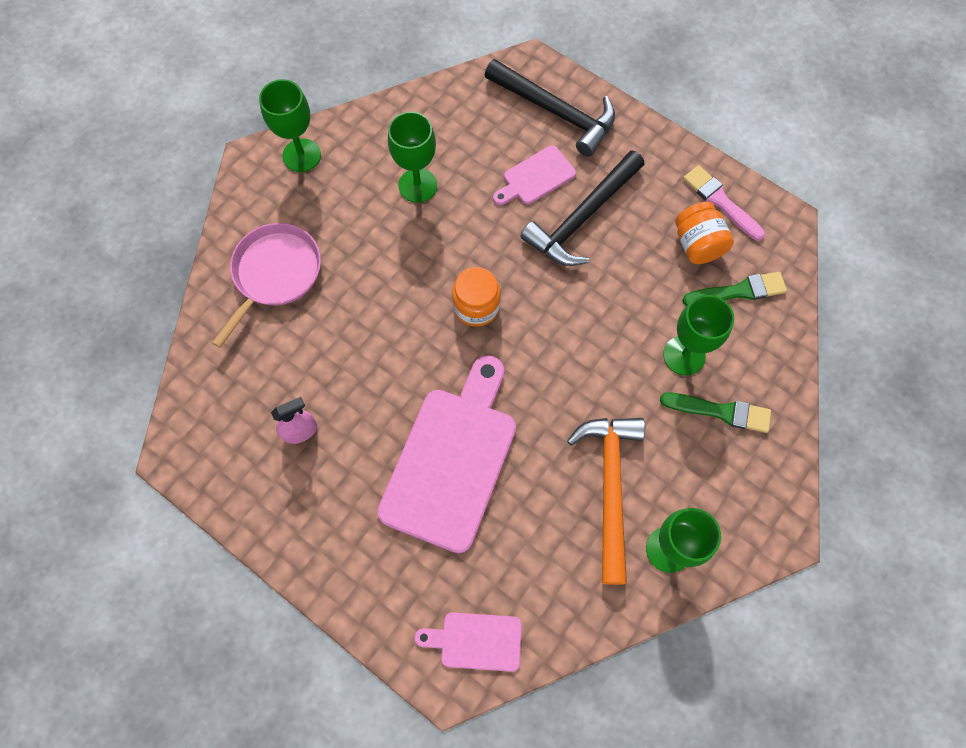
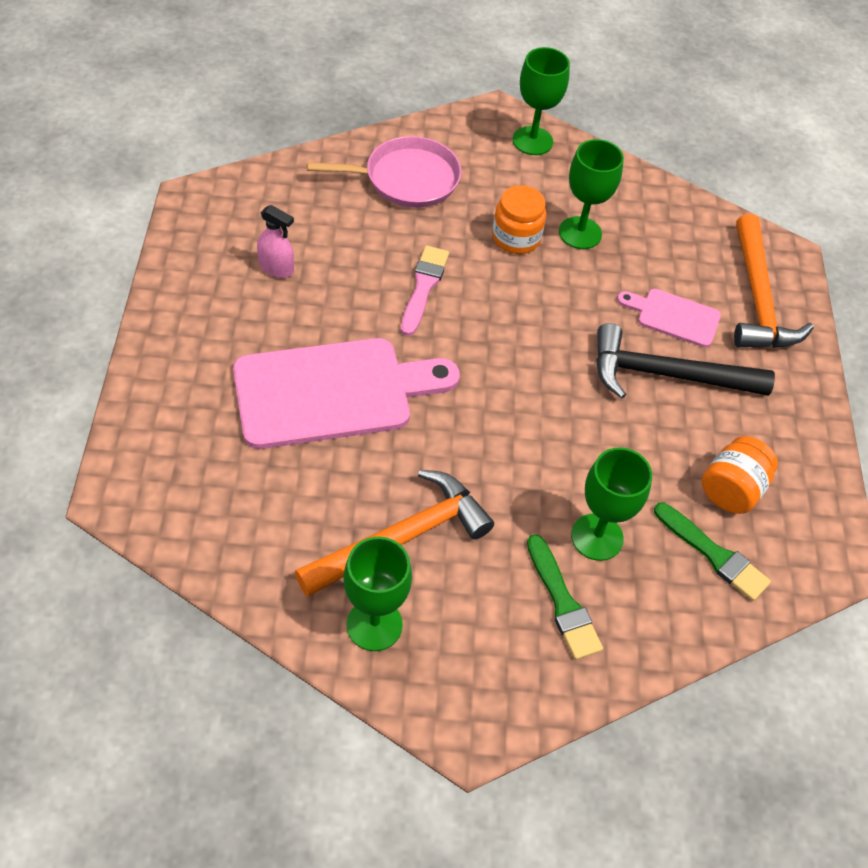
camera: 50 degrees right, 15 degrees down
pink cutting board [414,612,522,672] -> none
orange jar [452,267,501,327] -> orange jar moved to [492,185,546,254]
black hammer [485,59,615,157] -> orange hammer [734,214,814,348]
pink brush [683,165,765,241] -> pink brush moved to [401,246,449,336]

